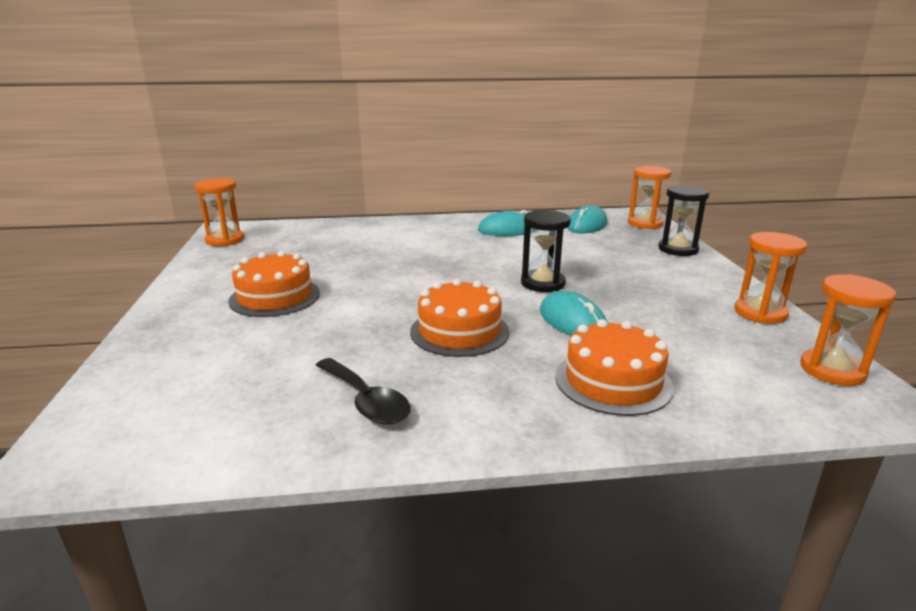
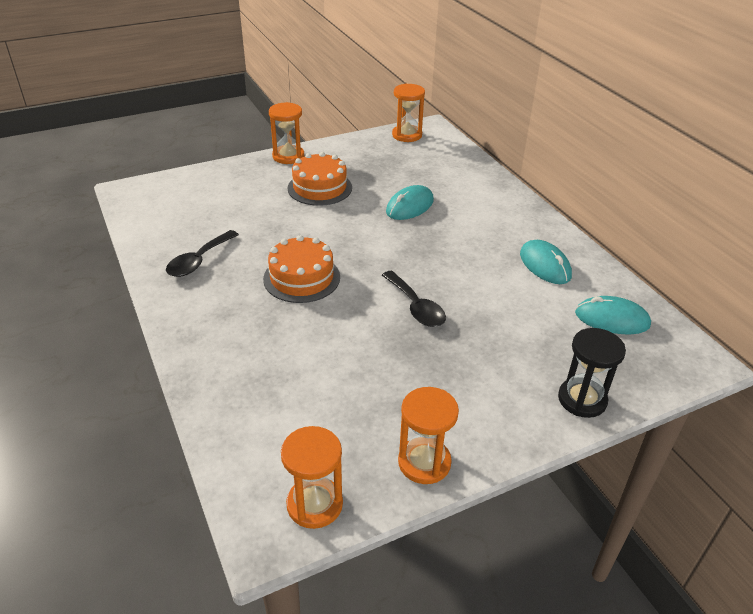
camera: 70 degrees right, 15 degrees up
black hourglass [521,210,571,292] -> black spoon [382,271,446,327]
turquoise mouse [540,291,607,336] -> turquoise mouse moved to [386,185,434,220]
orange cake [555,319,674,416] -> none
orange hourglass [628,166,671,229] -> orange hourglass moved to [269,102,304,164]

